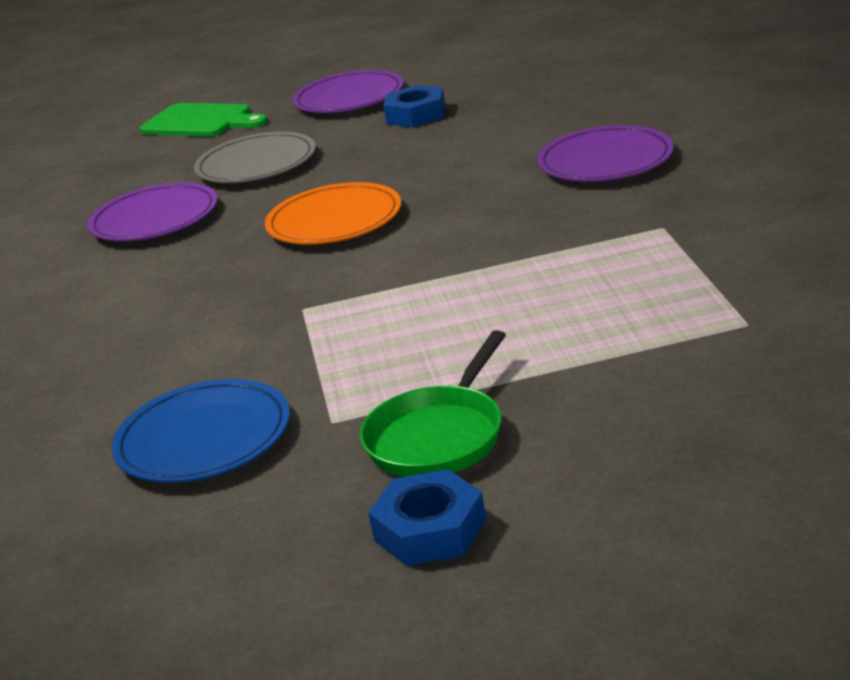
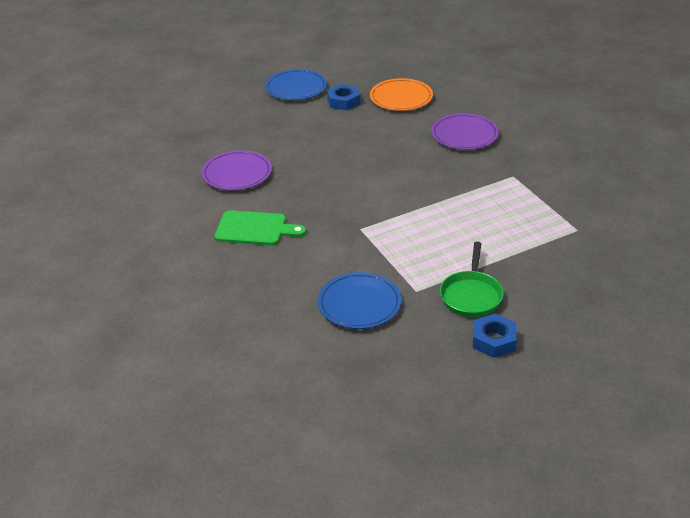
camera: 20 degrees left, 10 degrees up
green cutting board [140,103,268,137] -> green cutting board moved to [215,210,306,245]
grey plate [194,132,316,183] -> none
orange plate [265,182,401,244] -> orange plate moved to [370,78,433,111]
purple plate [292,70,404,113] -> blue plate [265,69,327,100]

